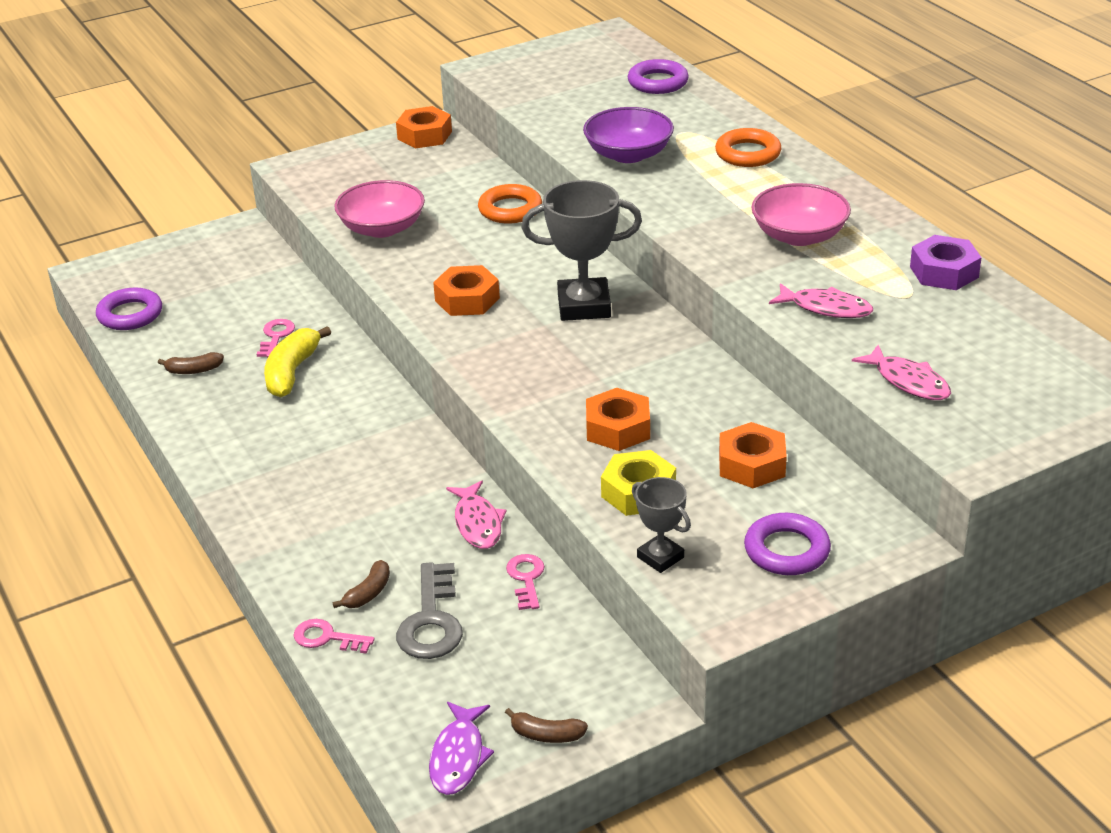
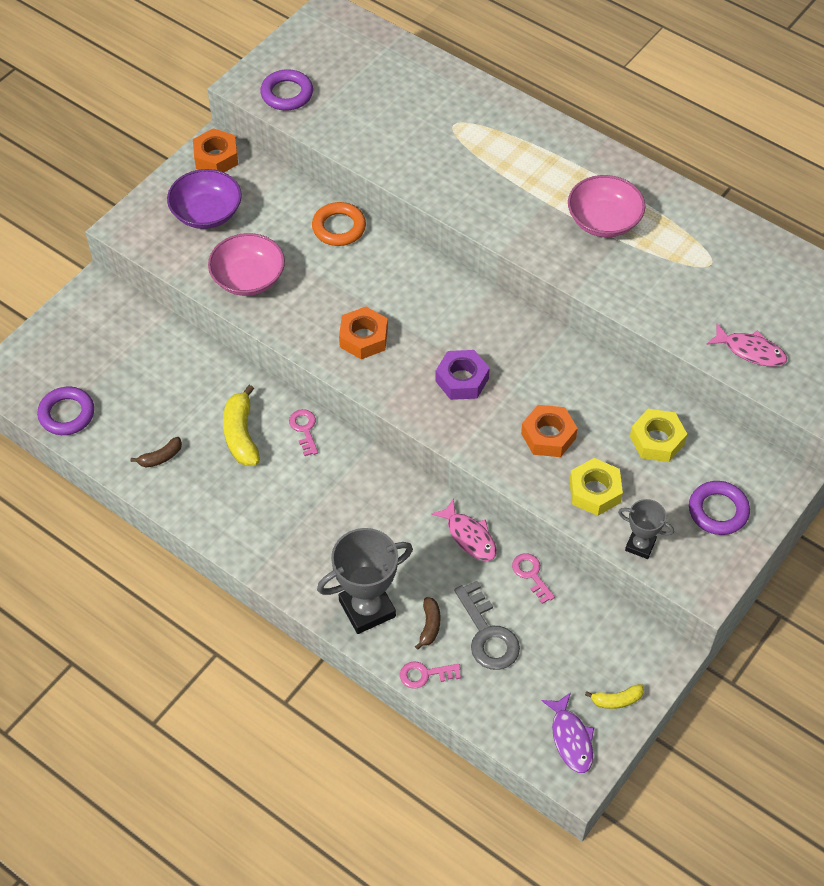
camera: 25 degrees left, 20 degrees up
pink key [257,319,295,358] -> pink key moved to [289,409,318,456]
brown banana [505,708,588,743] -> yellow banana [585,684,644,709]
grey trophy [522,180,642,321] -> grey trophy moved to [317,528,413,634]
purple bowl [583,107,674,163] -> purple bowl moved to [167,169,242,229]
purple ring [628,59,689,94] -> purple ring moved to [260,69,313,111]
orange ring [715,128,781,167] -> none
orange nut [719,422,787,488] -> yellow nut [630,409,687,462]
pink fish [769,283,873,318] -> none
purple nut [910,235,982,290] -> purple nut moved to [435,350,490,400]

